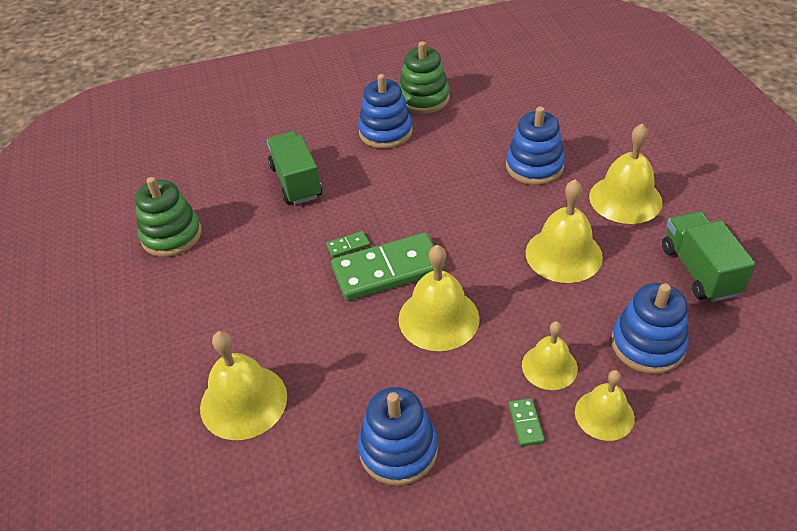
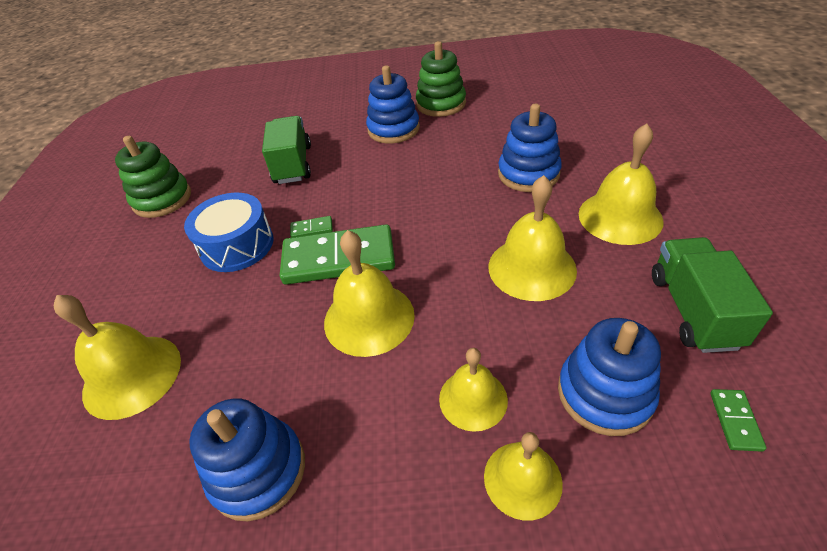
camera: 15 degrees right, 0 degrees up
green domino [509,398,545,446] -> green domino moved to [710,389,766,452]
none -> blue drum [184,193,274,272]

